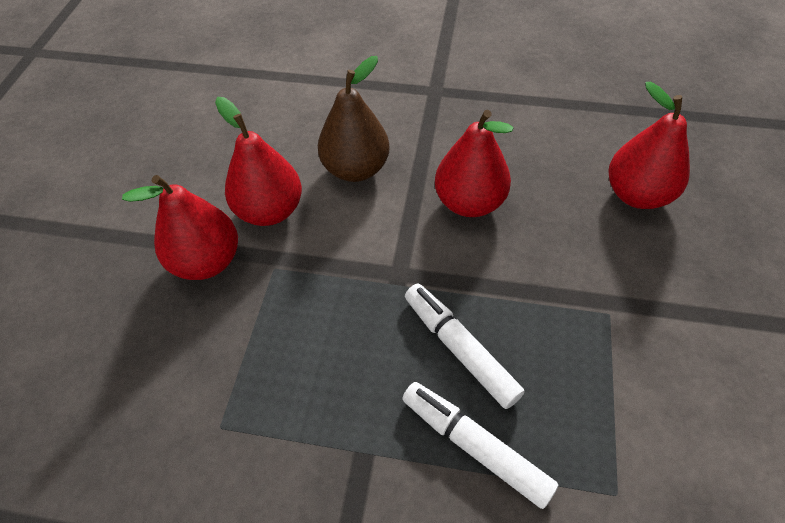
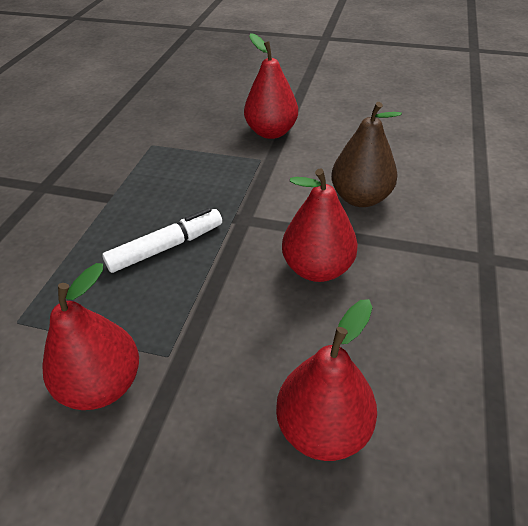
camera: 95 degrees right, 10 degrees down
red pear [215,97,302,226] -> red pear moved to [42,263,139,410]
white marker [402,382,559,509] -> none

